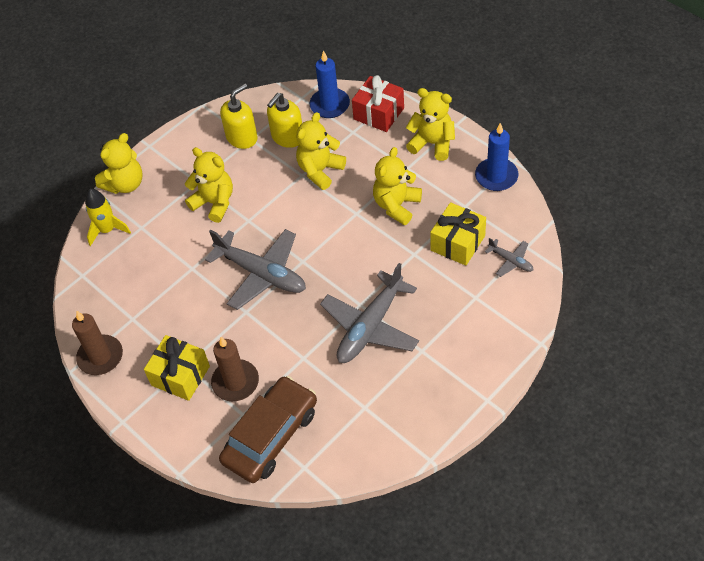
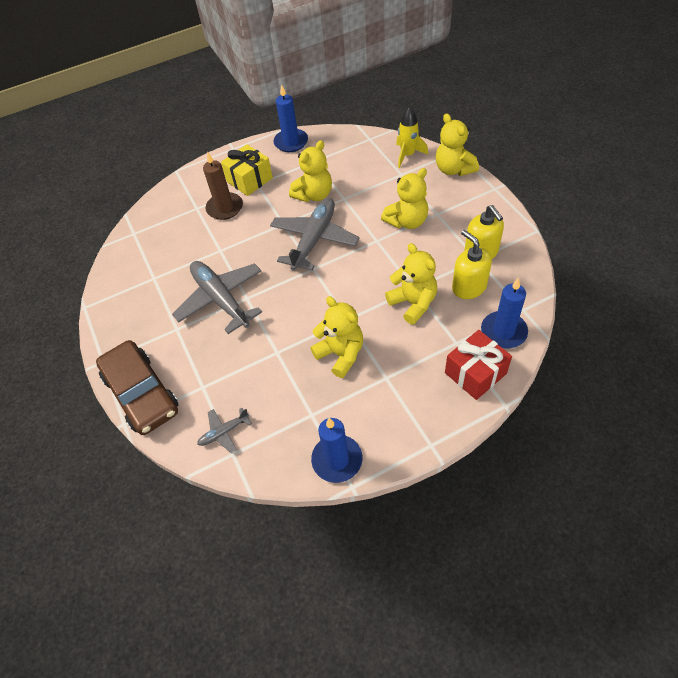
camera: 110 degrees right, 0 degrees up
brown candle [72,311,123,375] -> blue candle [273,84,308,152]
grey plane [205,229,306,310] -> grey plane turned 150 degrees clockwise [270,198,360,271]
brown car [219,376,317,483] -> brown car moved to [96,340,178,435]
yellow teddy bear [406,88,455,161] -> yellow teddy bear moved to [289,140,332,202]
yellow gift [430,202,486,266] -> none

